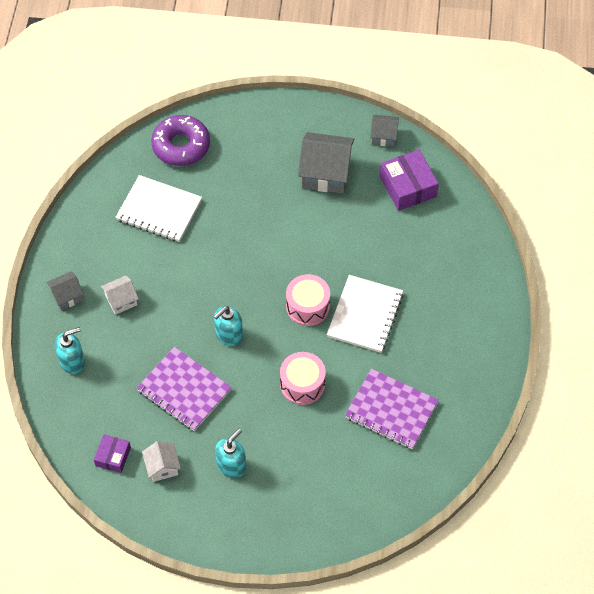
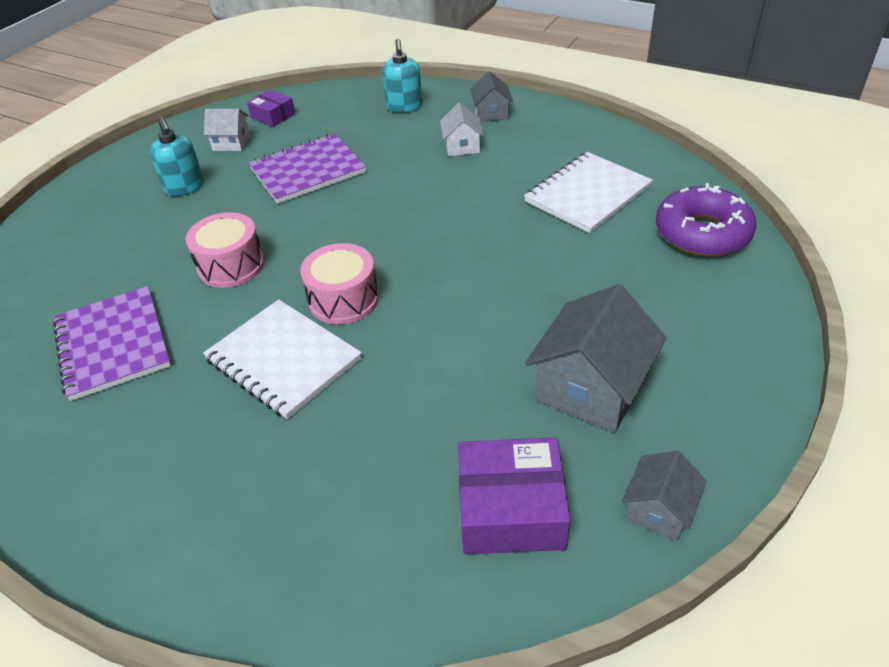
camera: 115 degrees right, 15 degrees down
turquoise soap dispenser [214,306,243,346] -> none
purple notebook [345,368,439,449] -> purple notebook turned 75 degrees counterclockwise [53,286,171,401]

